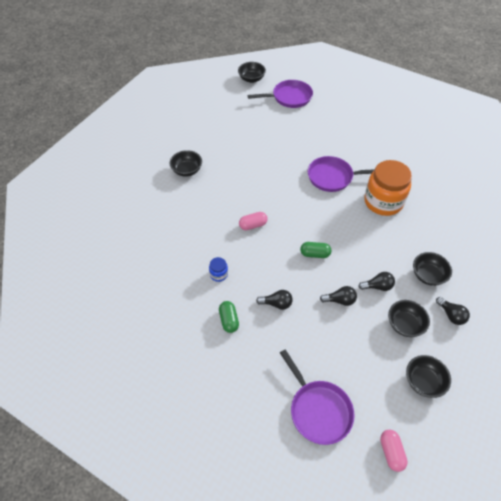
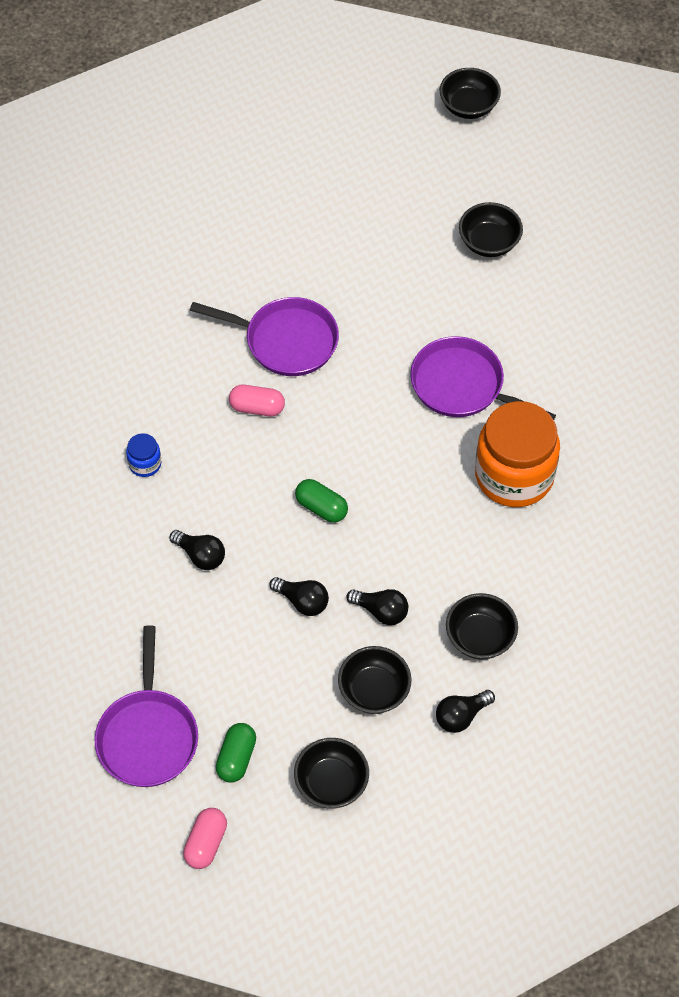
camera: 30 degrees right, 5 degrees up
black bowl [169,150,202,177] -> black bowl moved to [459,202,523,257]
green capsule [219,301,239,333] -> green capsule moved to [216,723,256,782]
purple pan [248,80,313,108] -> purple pan moved to [190,297,339,376]
black light bulb [436,297,470,325] -> black light bulb turned 60 degrees clockwise [436,690,495,733]

